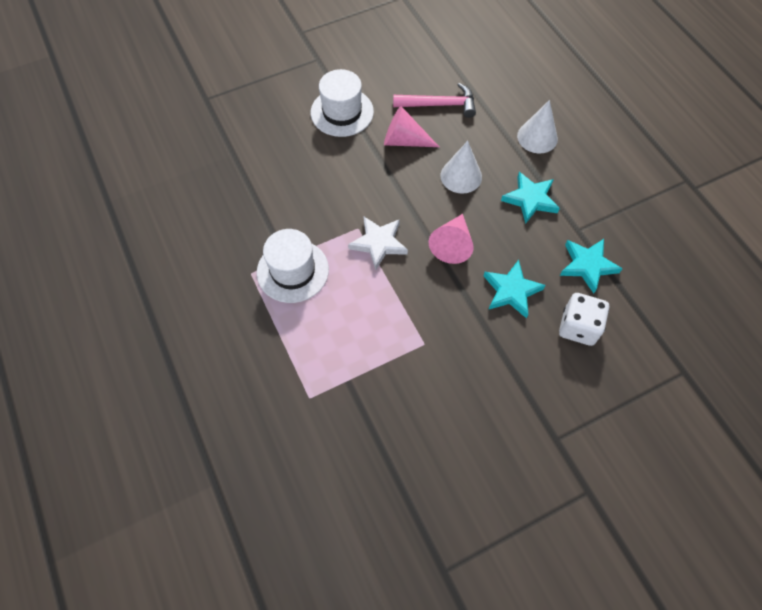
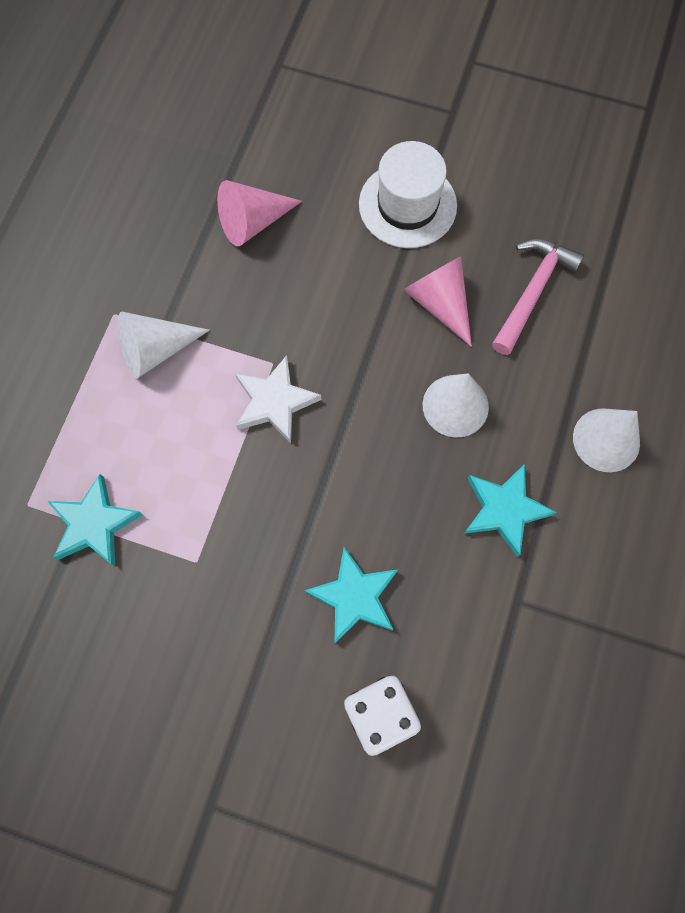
camera: 45 degrees right, 10 degrees up
white hat [257,229,329,303] -> white cone [118,311,209,378]
pink hammer [393,83,476,118] -> pink hammer turned 105 degrees counterclockwise [492,239,584,355]
pink cone [429,214,473,264] -> pink cone moved to [217,180,302,246]
turquoise star [560,239,623,294] -> turquoise star moved to [47,474,143,566]

